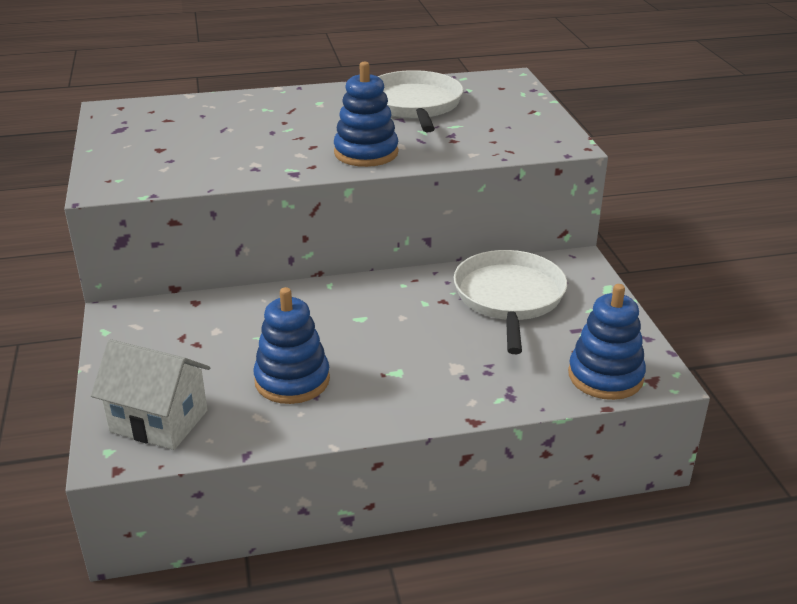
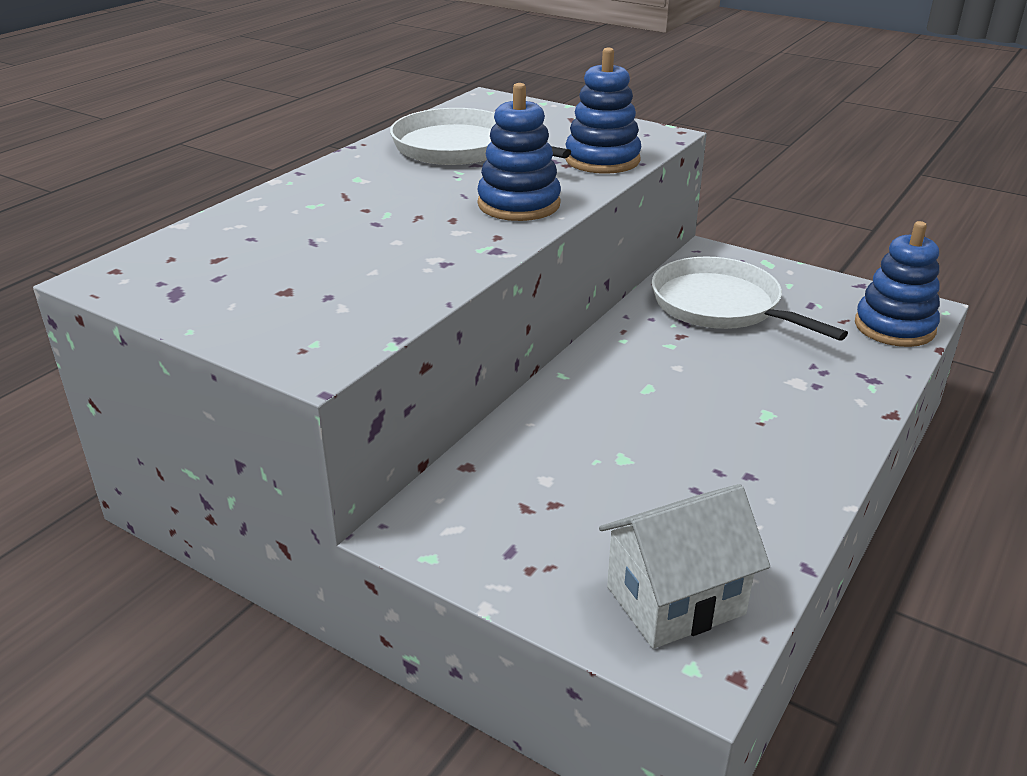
camera: 45 degrees left, 0 degrees up
blue stacking toy [253,287,330,404] -> blue stacking toy moved to [566,48,641,174]

